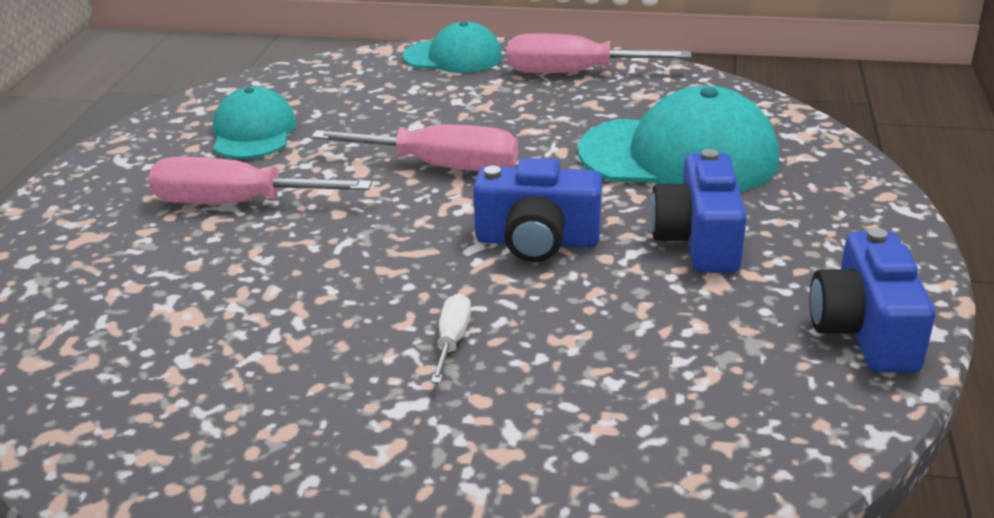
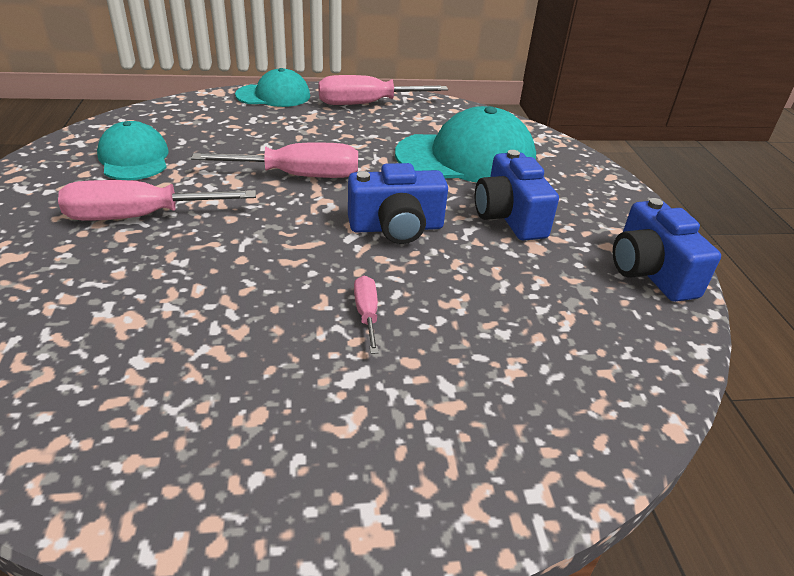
camera: 20 degrees left, 5 degrees up
white screwdriver [431,293,471,383] -> pink screwdriver [354,276,379,354]

